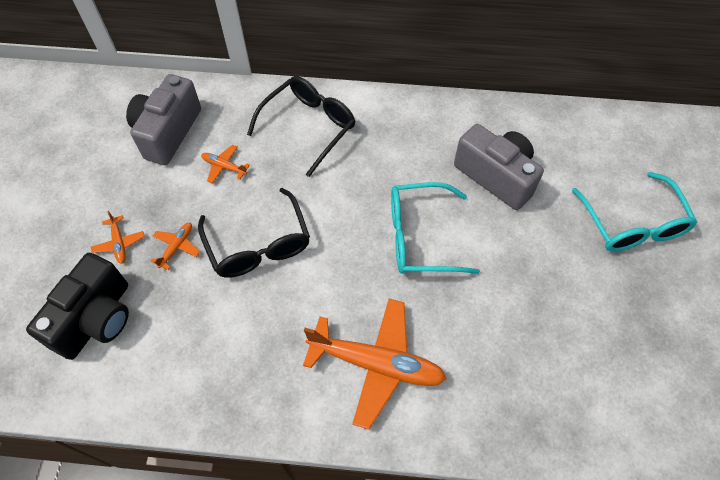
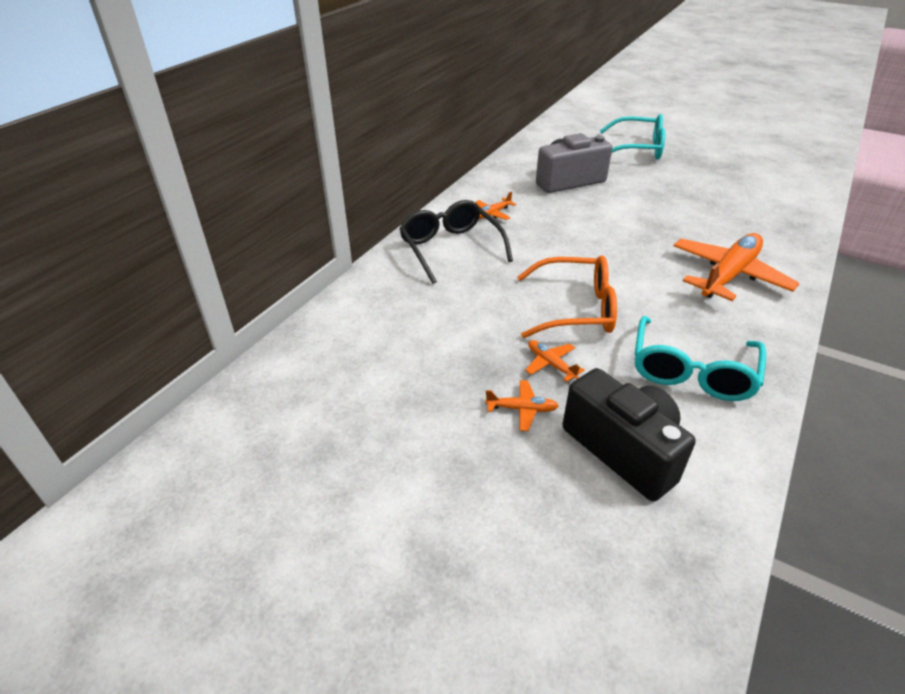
camera: 65 degrees left, 20 degrees down
grey camera [126,74,201,165] -> none
black glasses [198,188,310,278] -> orange glasses [517,255,617,338]
orange plane [201,145,250,184] -> orange plane moved to [475,192,516,220]
turquoise glasses [391,182,480,274] -> turquoise glasses moved to [635,316,766,401]

